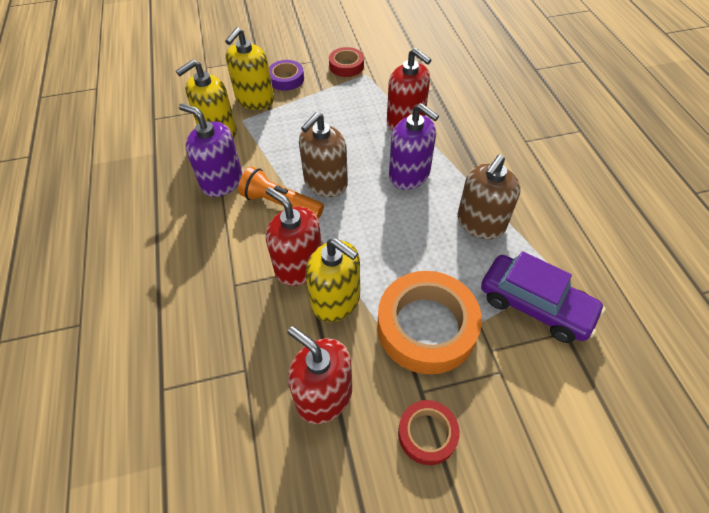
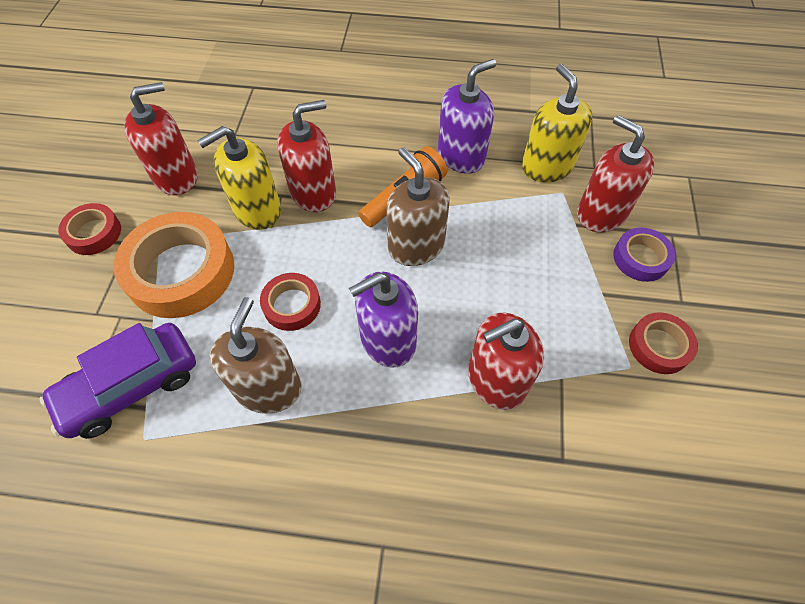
camera: 110 degrees right, 5 degrees up
yellow soap dispenser [225,27,274,110] -> red soap dispenser [577,115,654,233]
brown soap dispenser [457,154,521,239] -> brown soap dispenser turned 45 degrees clockwise [210,297,302,414]
none -> red tape [260,273,321,331]

